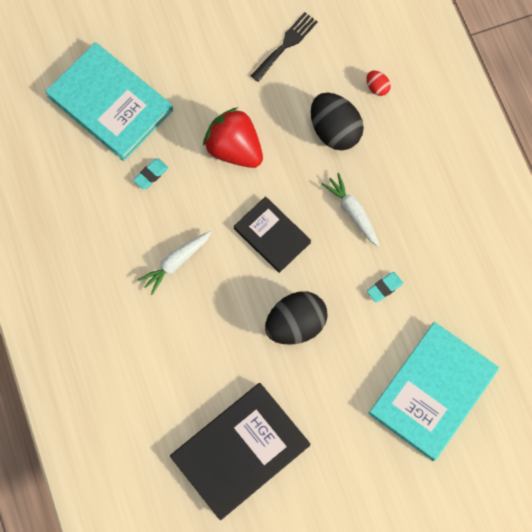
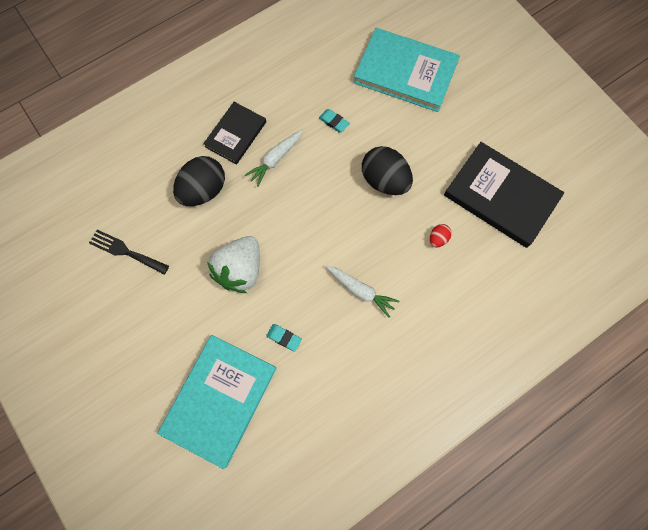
camera: 105 degrees left, 0 degrees up
red strawberry [203,107,263,168] -> white strawberry [207,236,260,293]
black book [234,196,311,273] -> black book moved to [203,102,266,165]
red egg [367,71,391,96] -> red egg moved to [430,224,452,247]

